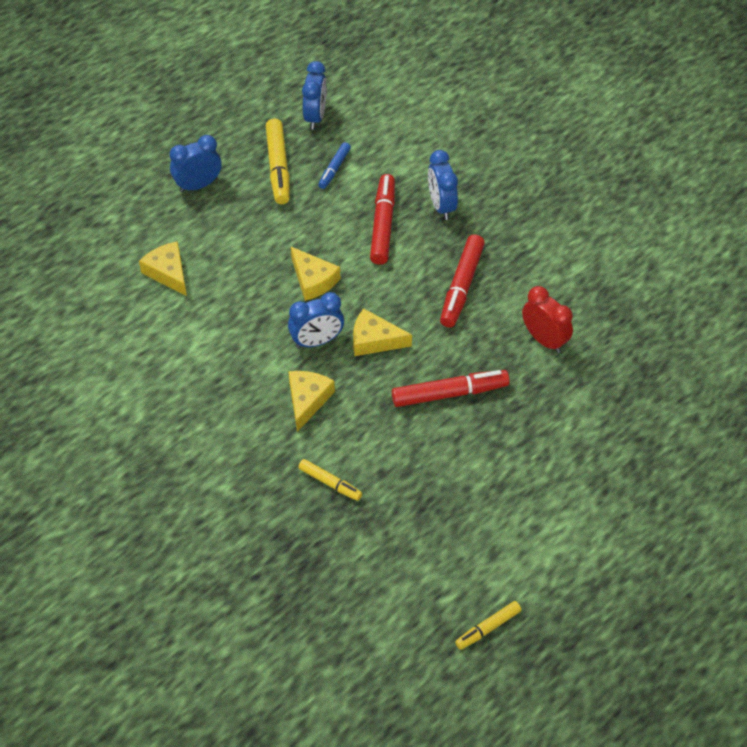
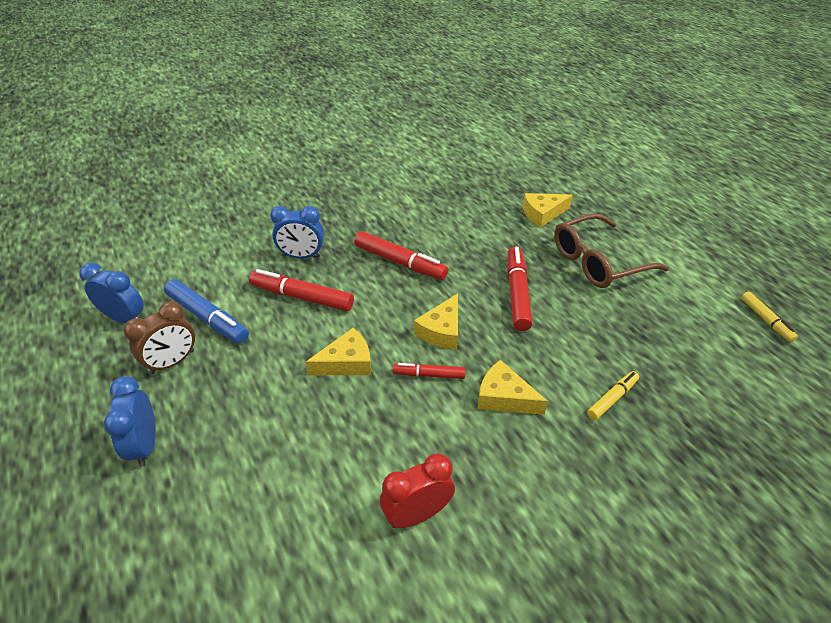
camera: 75 degrees left, 10 degrees down
yellow cheese [139,241,187,296] -> yellow cheese moved to [523,193,573,228]
yellow marker [266,119,290,204] -> brown clock [124,301,195,374]
blue clock [288,292,344,348] -> red marker [393,363,465,379]
blue marker [318,142,351,189] -> blue marker [164,279,249,344], size x1.73
red clock [522,286,573,353] -> red clock moved to [380,453,455,528]
none -> brown glasses [554,213,669,288]

